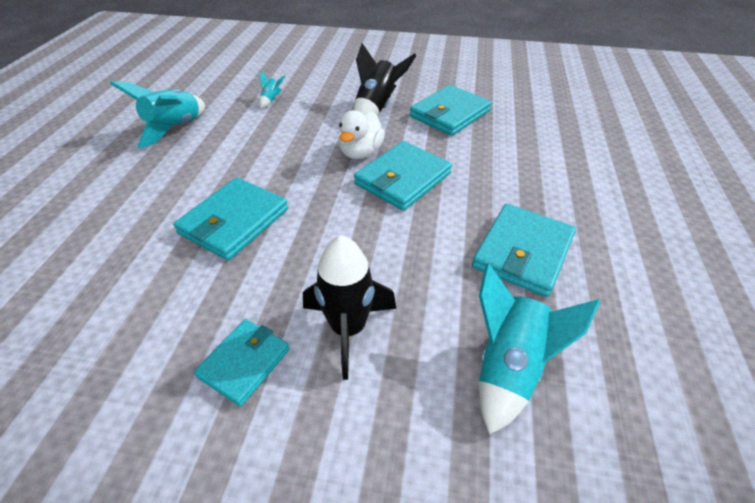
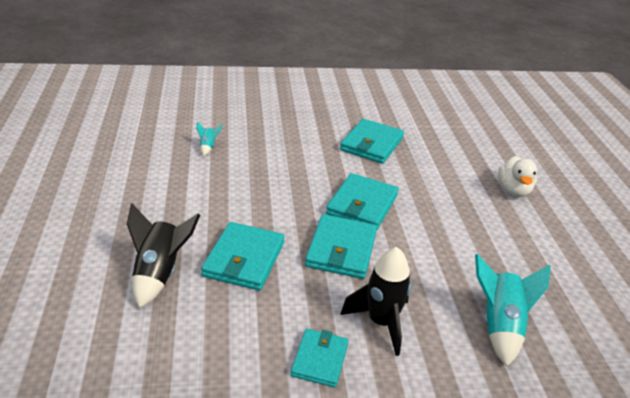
camera: 20 degrees left, 10 degrees down
turquoise rocket [110,81,205,148] -> none
white duck [338,110,385,159] -> white duck moved to [498,156,537,197]
black rocket [354,43,416,116] -> black rocket moved to [127,203,200,308]
turquoise wallet [472,204,576,297] -> turquoise wallet moved to [305,214,377,279]

